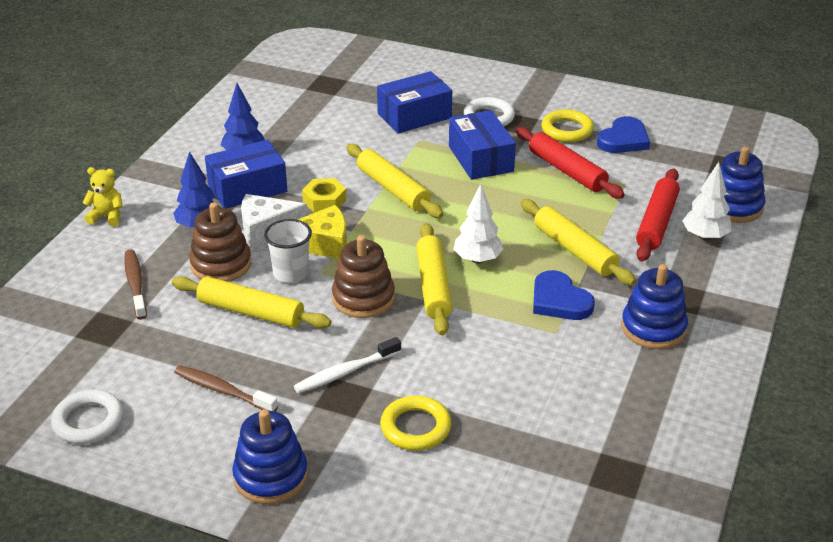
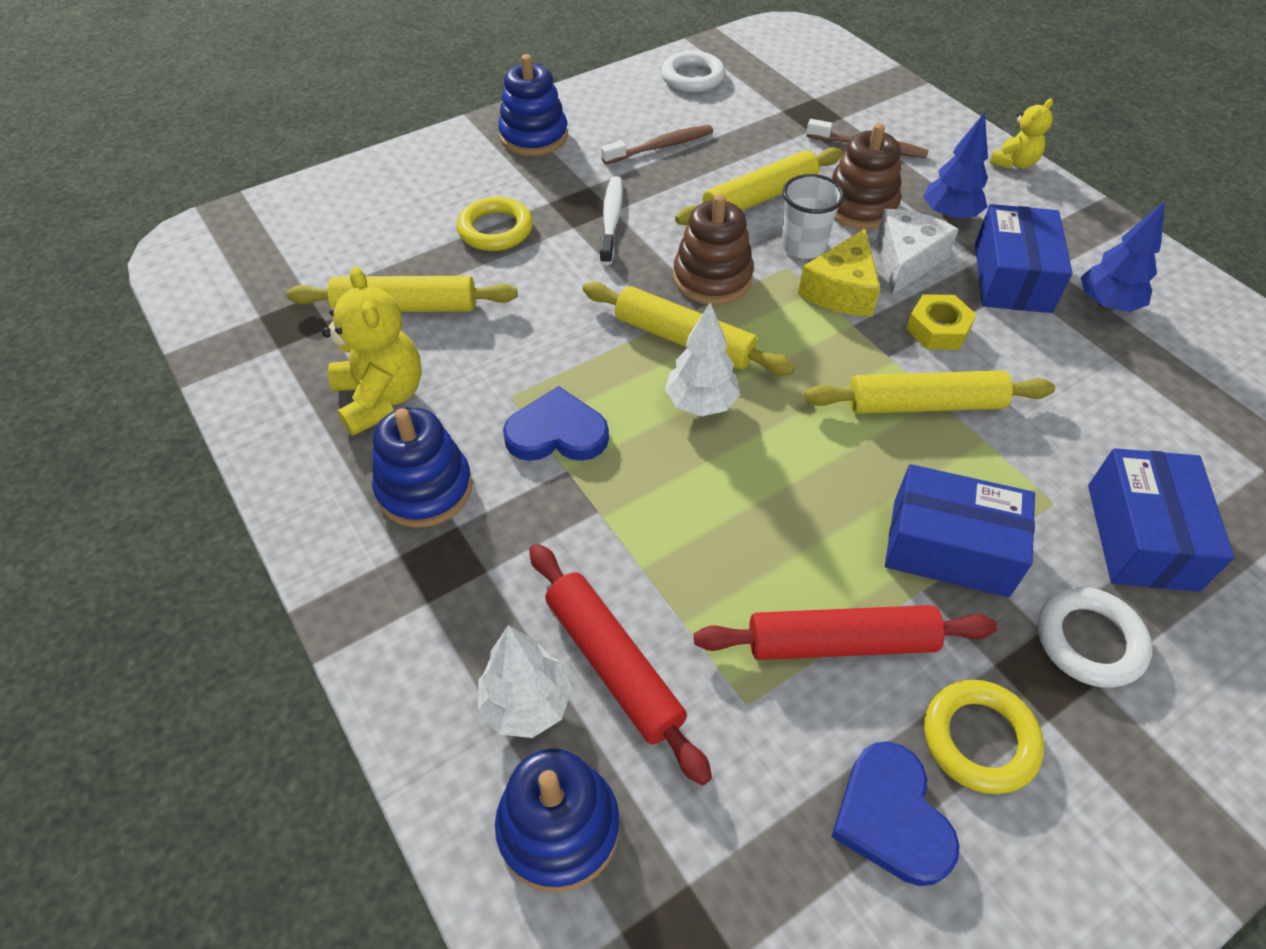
camera: 125 degrees right, 15 degrees up
yellow rolling pin [521,199,636,285] -> yellow rolling pin moved to [287,276,517,312]
none -> yellow teddy bear [322,267,422,436]

